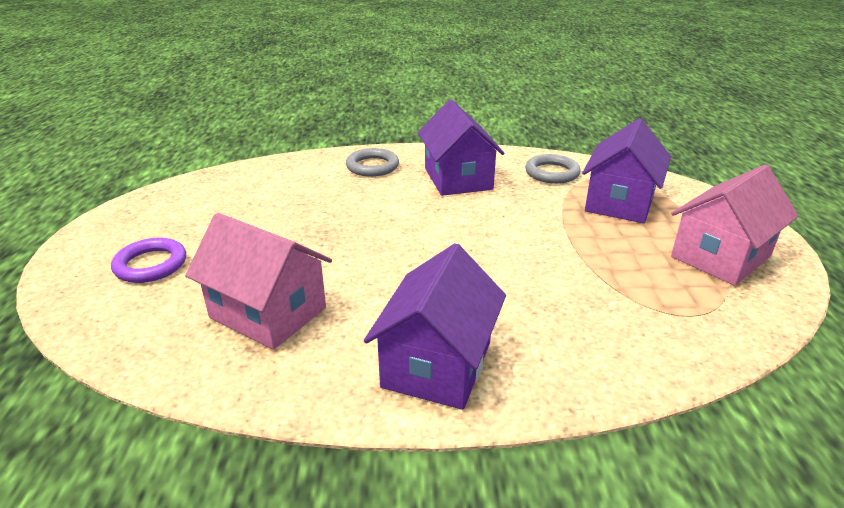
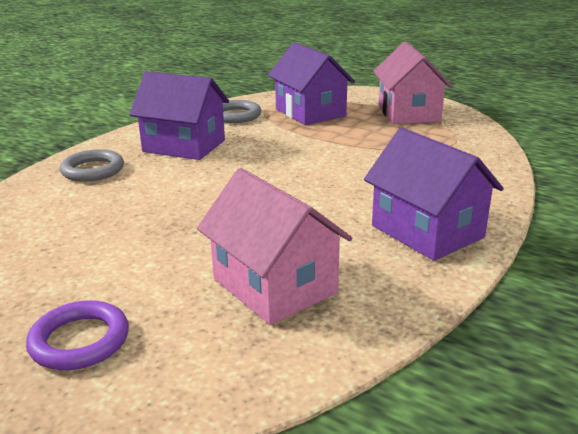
camera: 55 degrees left, 5 degrees down
pink house [185,213,332,350] -> pink house turned 75 degrees clockwise [197,168,353,325]

